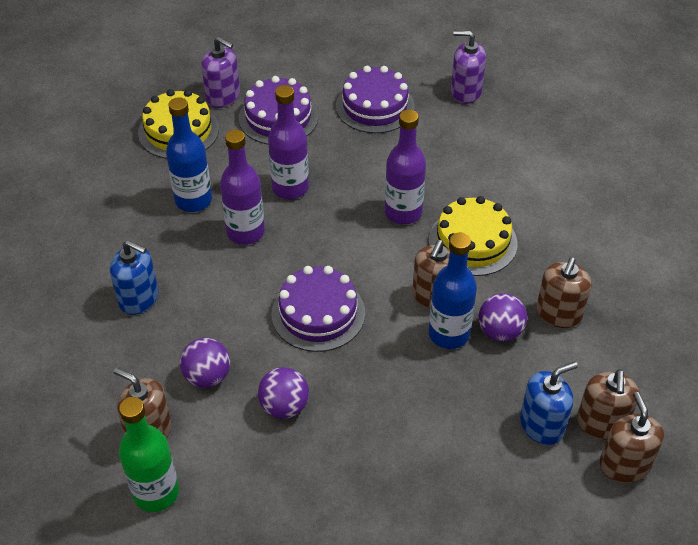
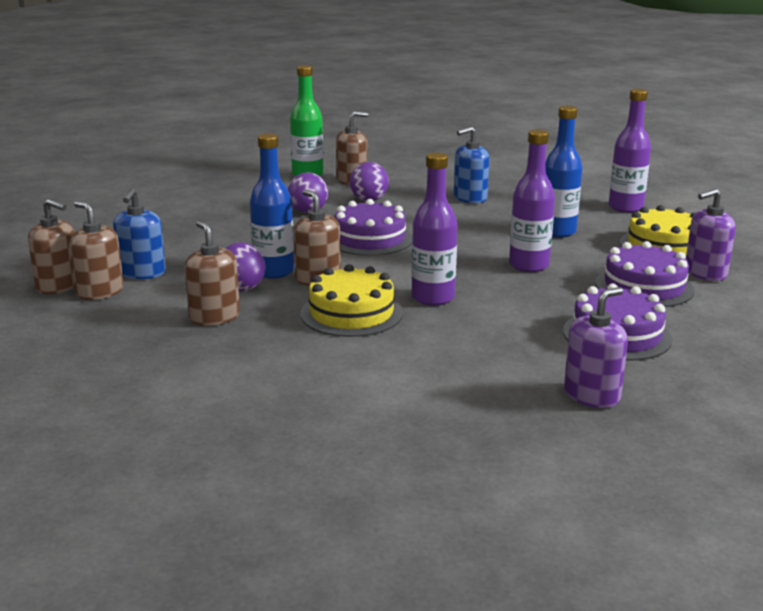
camera: 125 degrees right, 25 degrees down
purple bottle [220,129,265,245] -> purple bottle moved to [609,89,651,213]

